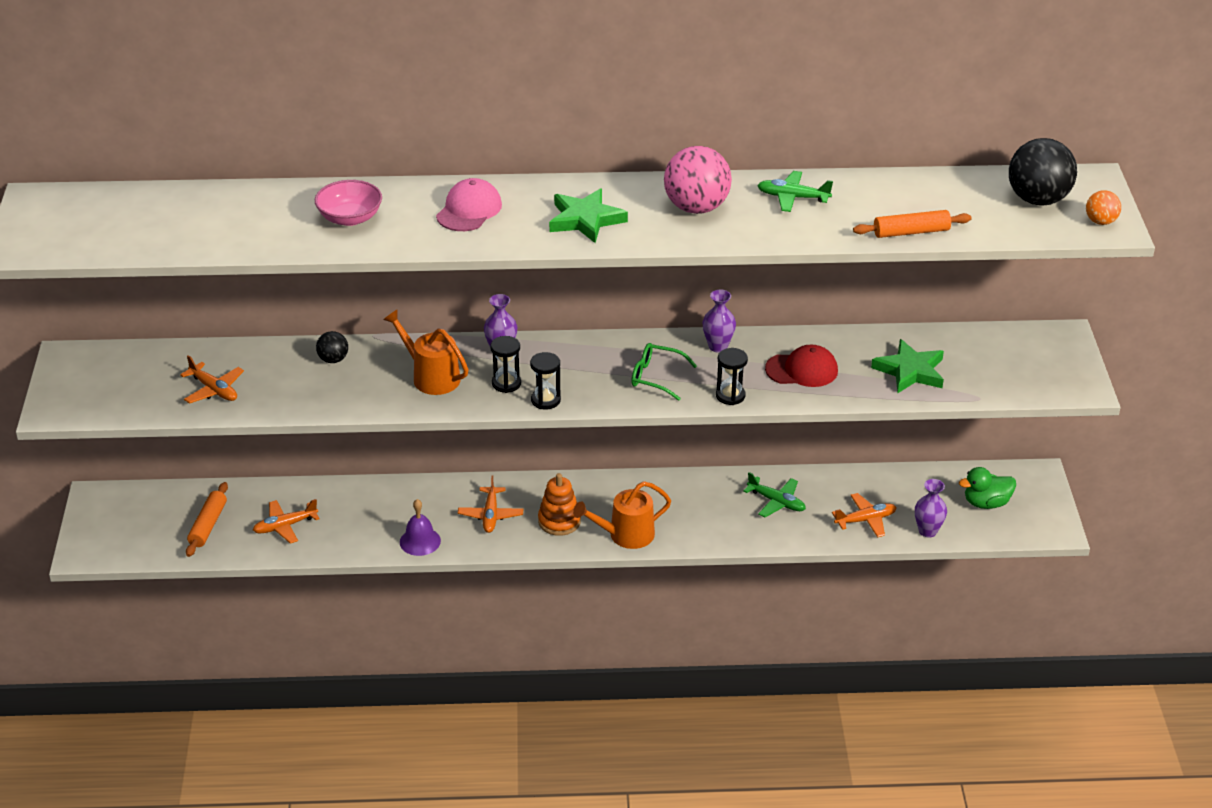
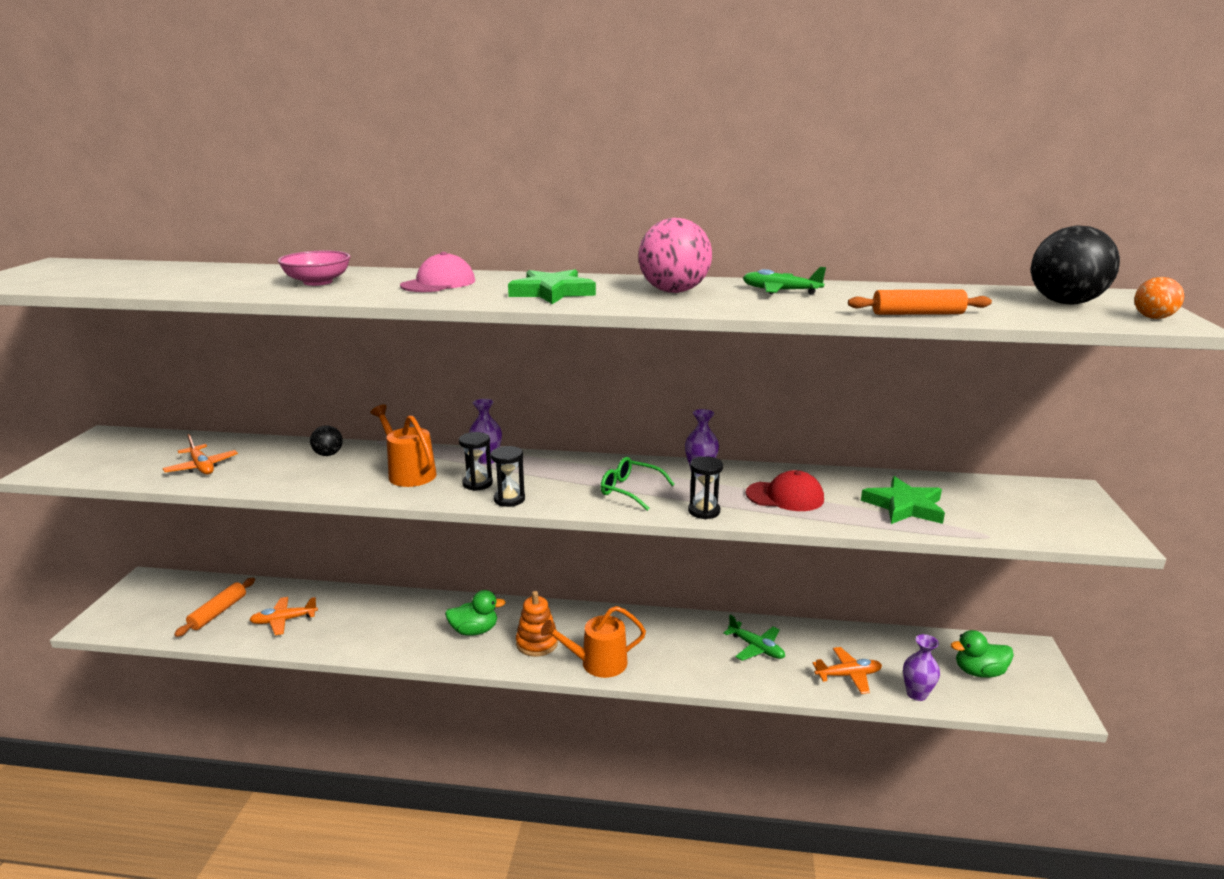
camera: 10 degrees right, 15 degrees down
purple bell [400,499,441,556] -> none
orange plane [458,475,523,533] -> green duck [445,590,506,636]

